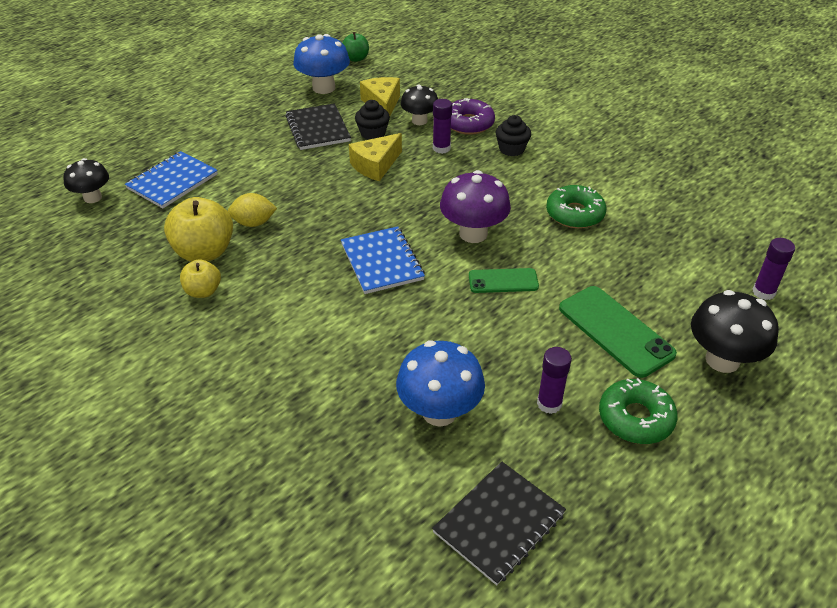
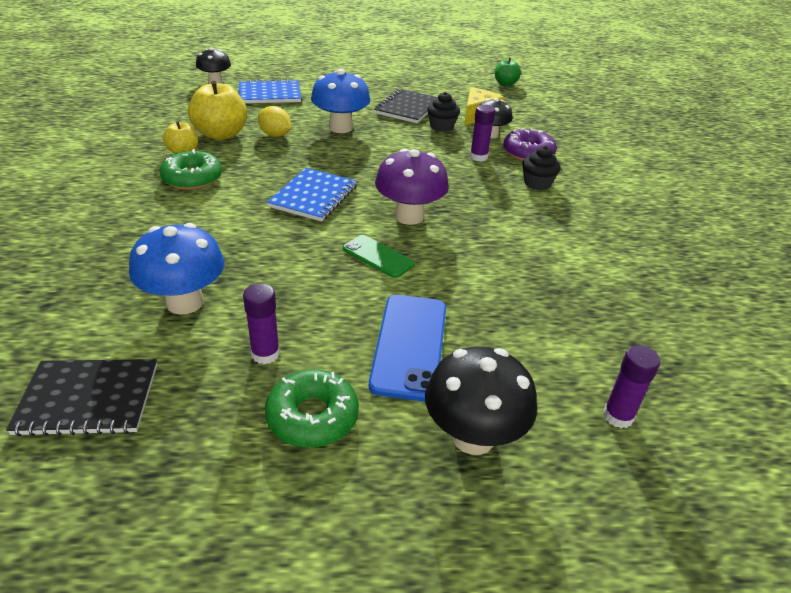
camera: 40 degrees right, 5 degrees down
blue mushroom [293,34,350,94] -> blue mushroom moved to [311,69,370,133]
yellow cheese [349,133,402,181] -> none
green donut [546,185,606,229] -> green donut moved to [159,149,222,190]
green phone [559,286,677,378] -> blue phone [369,295,446,402]

